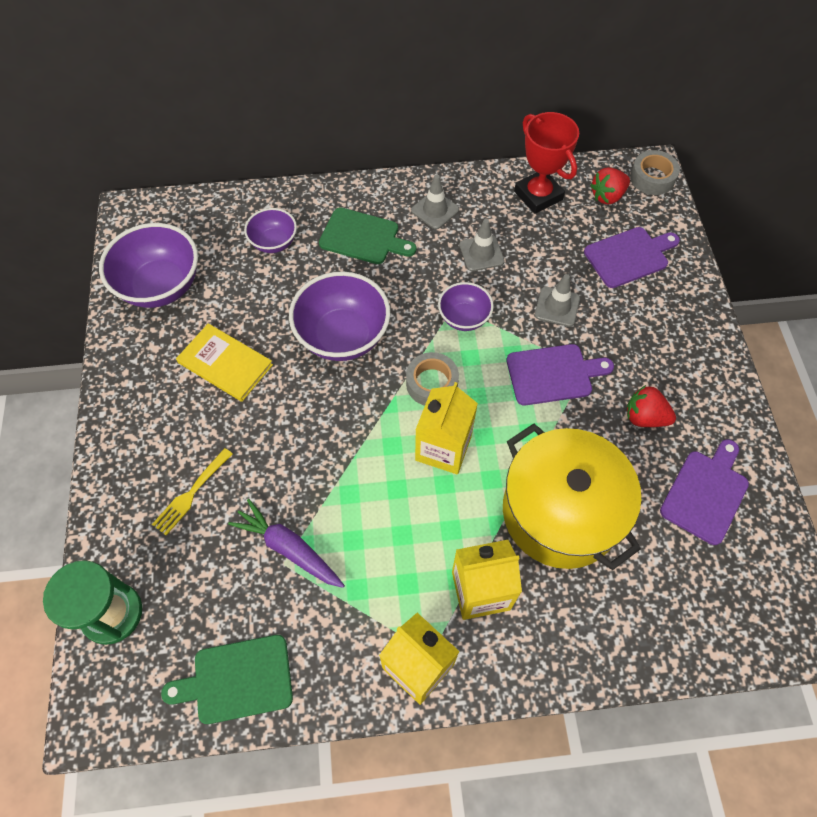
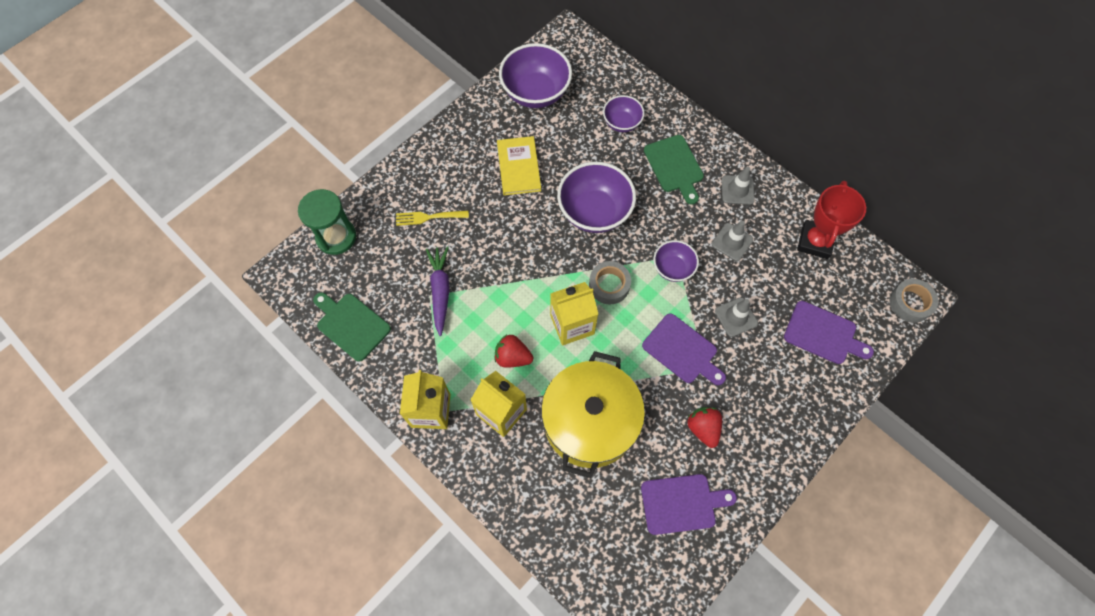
camera: 50 degrees right, 5 degrees up
red strawberry [590,167,630,205] -> red strawberry moved to [495,335,533,368]

